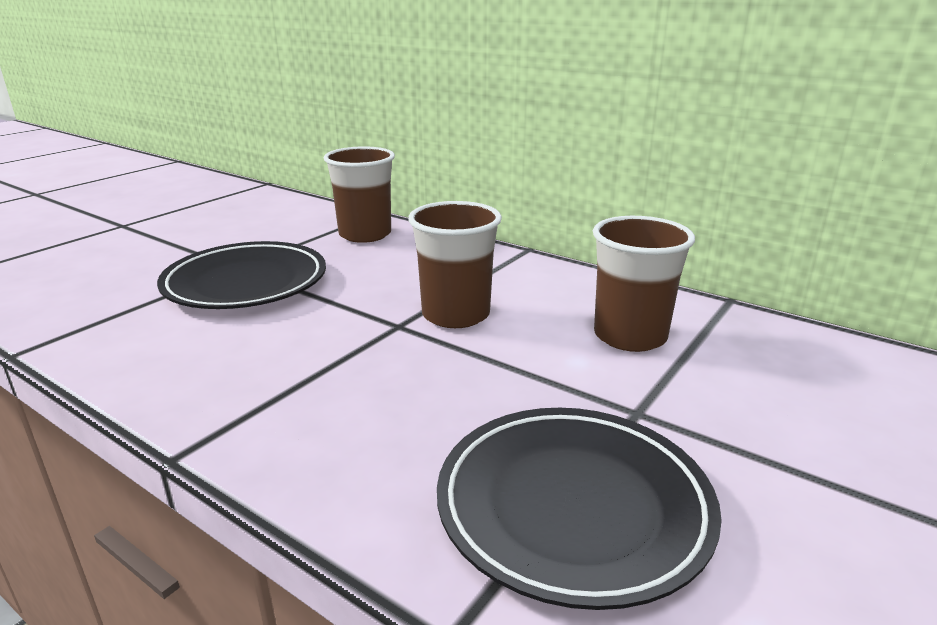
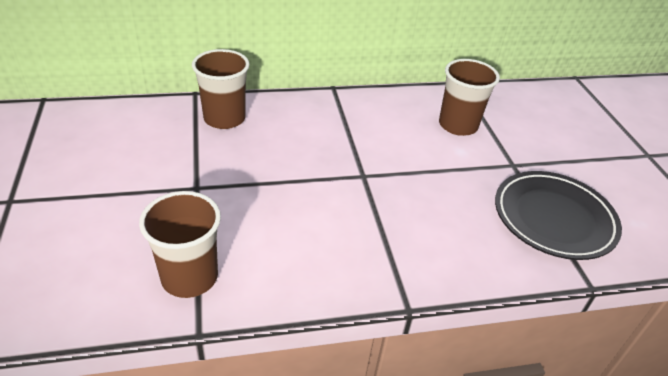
camera: 50 degrees left, 15 degrees up
black plate [157,241,326,309] -> none
brown cup [408,201,502,328] -> brown cup moved to [139,191,221,298]

